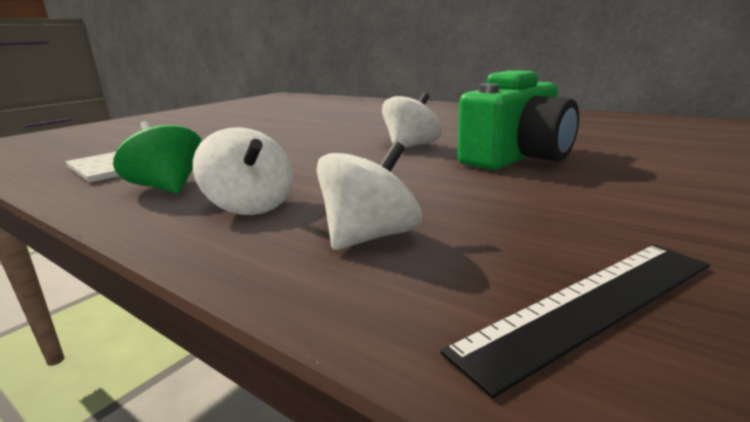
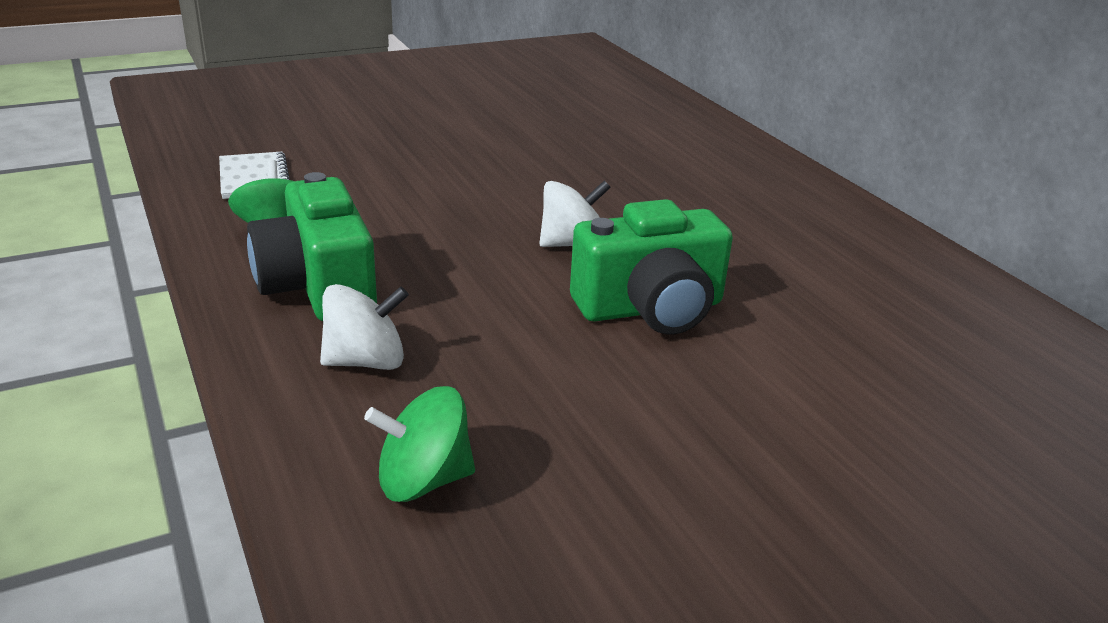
camera: 25 degrees right, 10 degrees up
white spinning top [193,127,293,215] -> green camera [247,172,377,321]
black ruler [440,245,710,398] -> green spinning top [364,386,475,502]

